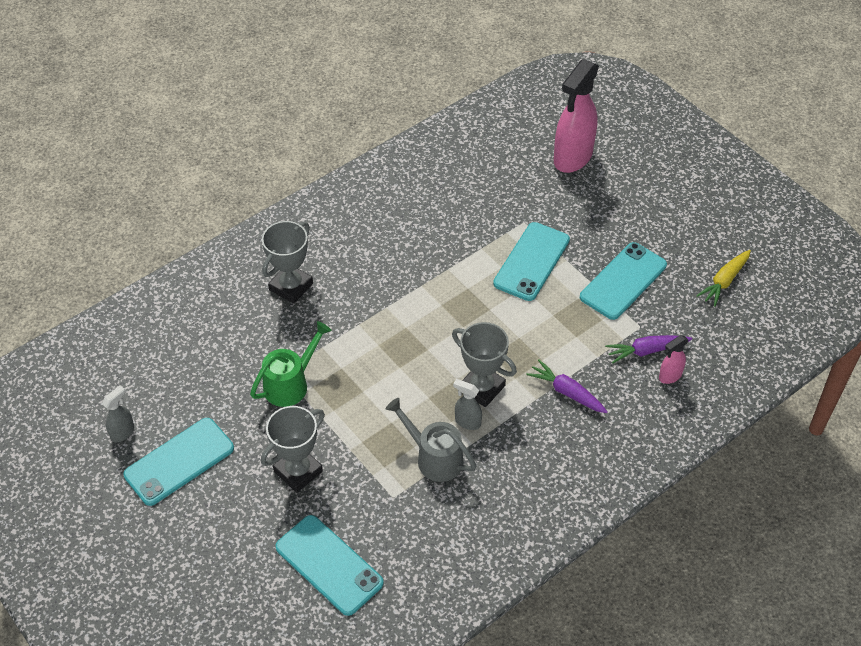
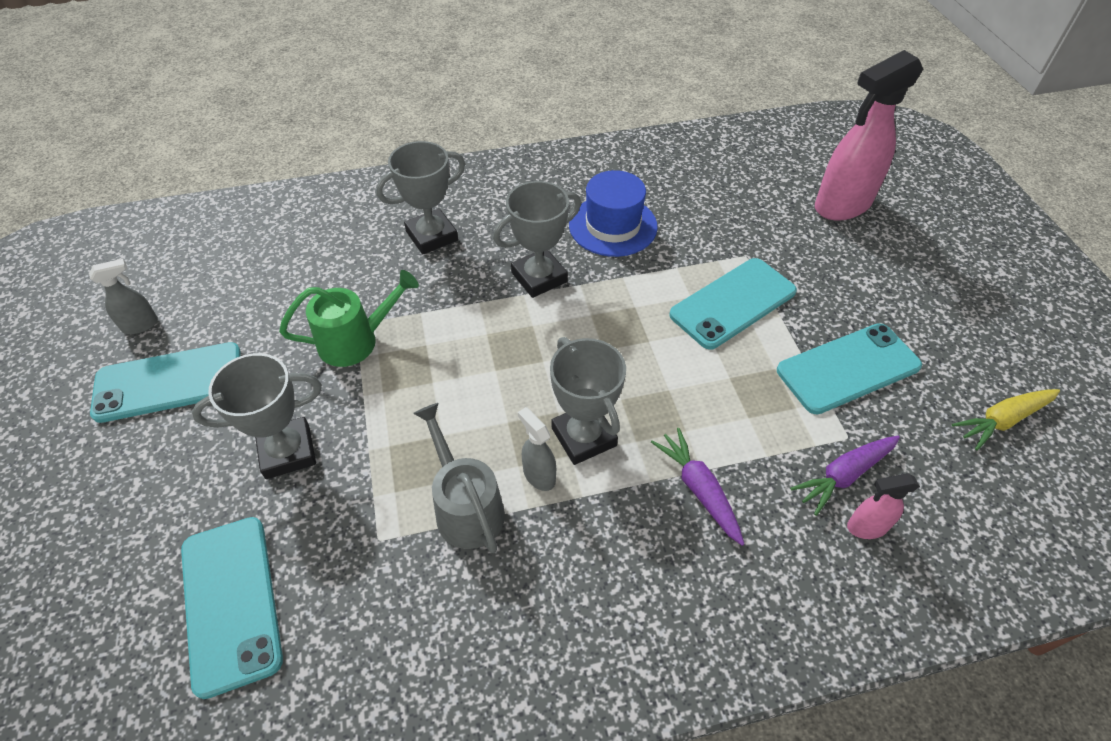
camera: 25 degrees right, 0 degrees up
purple carrot [605,335,692,364] -> purple carrot turned 45 degrees counterclockwise [790,436,900,516]
none -> grey trophy [493,181,581,298]
none -> blue hat [569,170,658,257]

